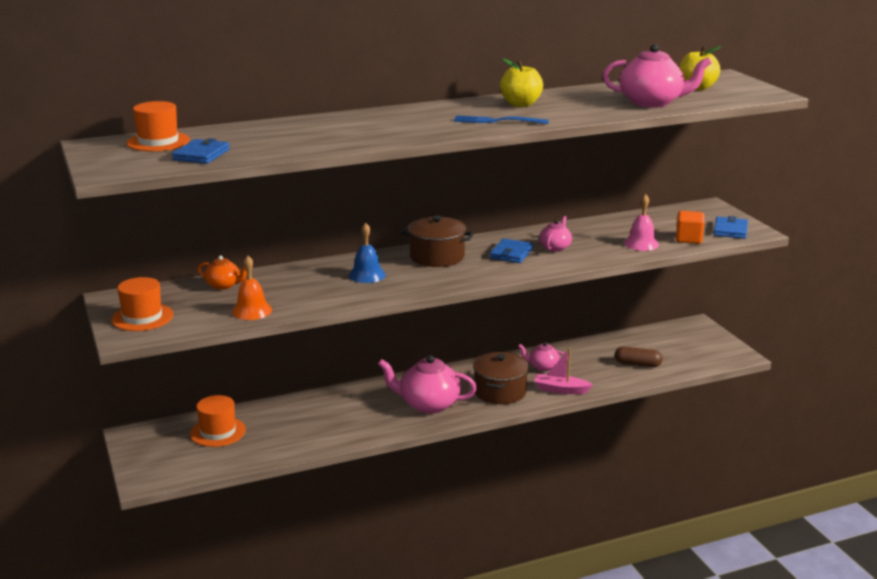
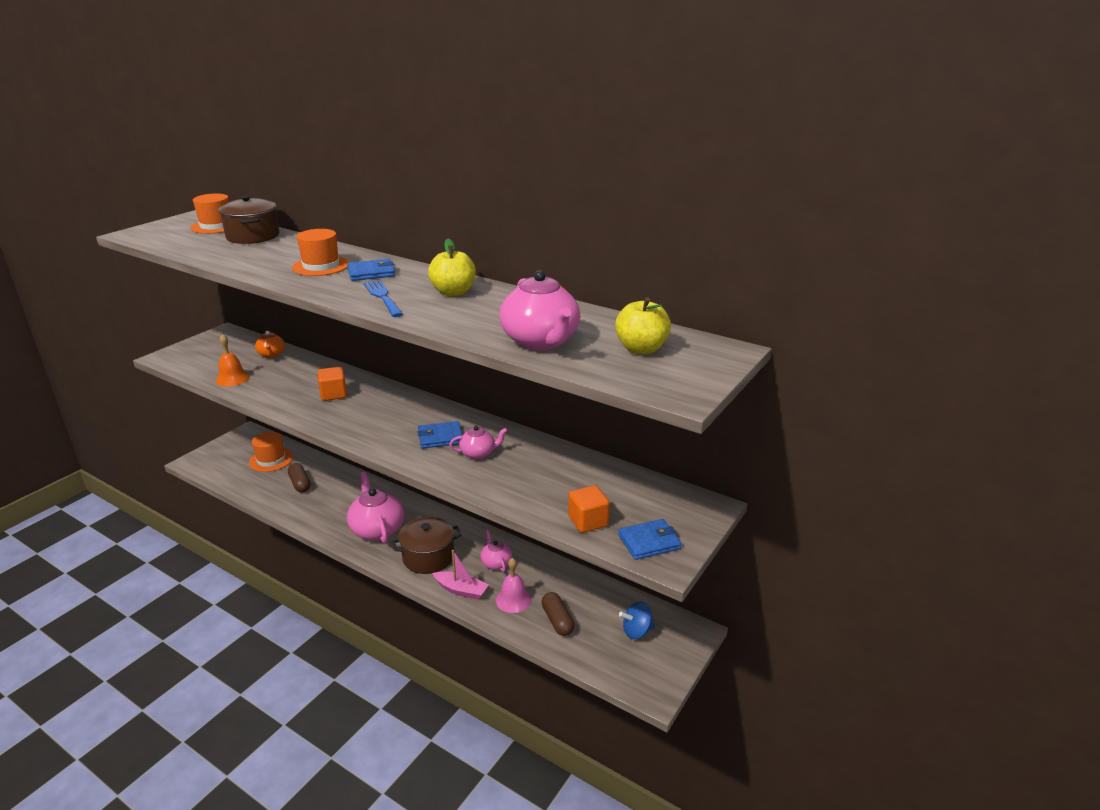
camera: 55 degrees right, 5 degrees up
orange hat [111,277,173,331] -> orange hat moved to [292,229,350,276]
blue wallet [172,138,230,164] -> blue wallet moved to [347,259,395,281]
blue bell [349,223,386,283] -> orange cube [317,367,347,401]
brown pot [401,215,474,267] -> brown pot moved to [218,195,279,244]
pink boat [534,348,593,394] -> pink boat turned 135 degrees clockwise [433,550,489,600]
pink bell [624,194,659,251] -> pink bell moved to [496,558,532,613]
none -> brown capsule [288,463,311,493]
none -> blue spinning top [619,602,655,639]

